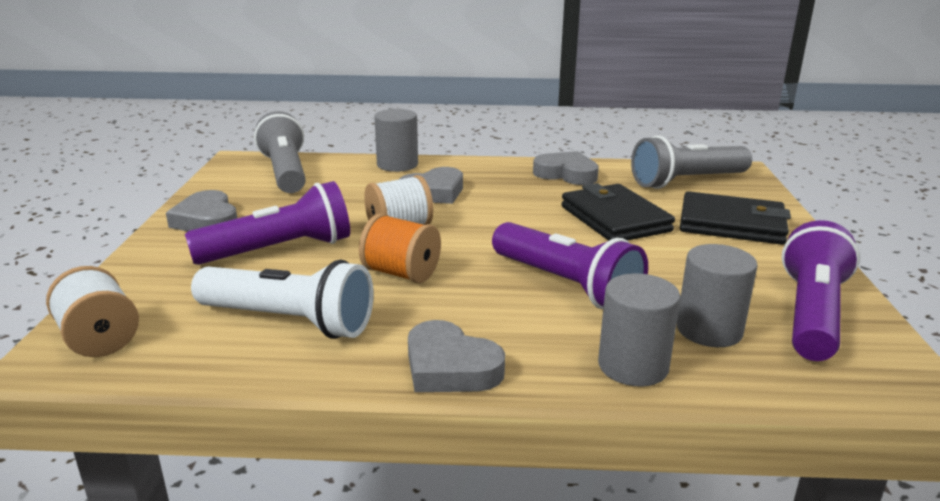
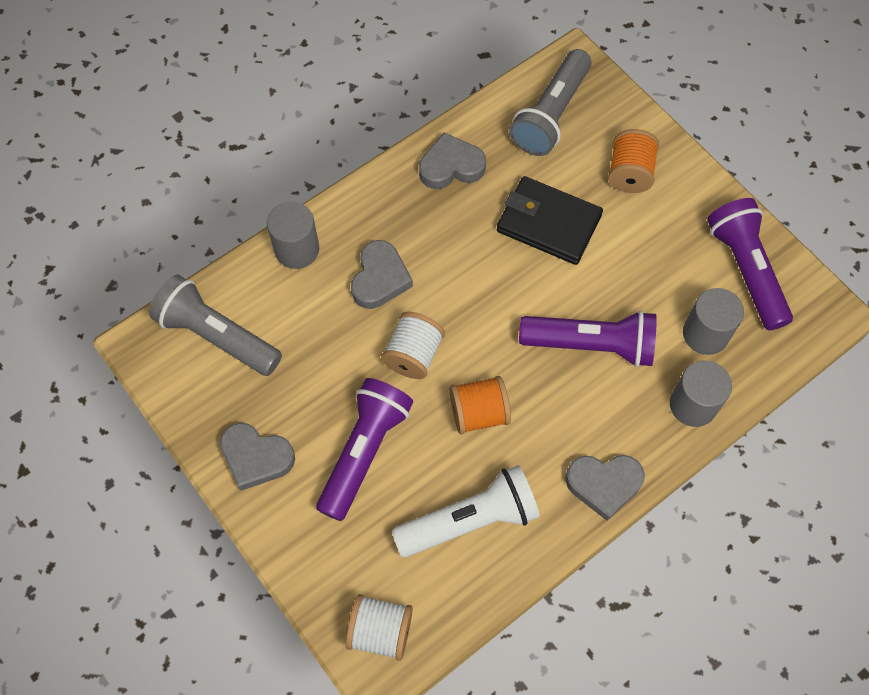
camera: 40 degrees left, 40 degrees up
black wallet [680,191,791,245] -> orange spool [608,129,659,193]

